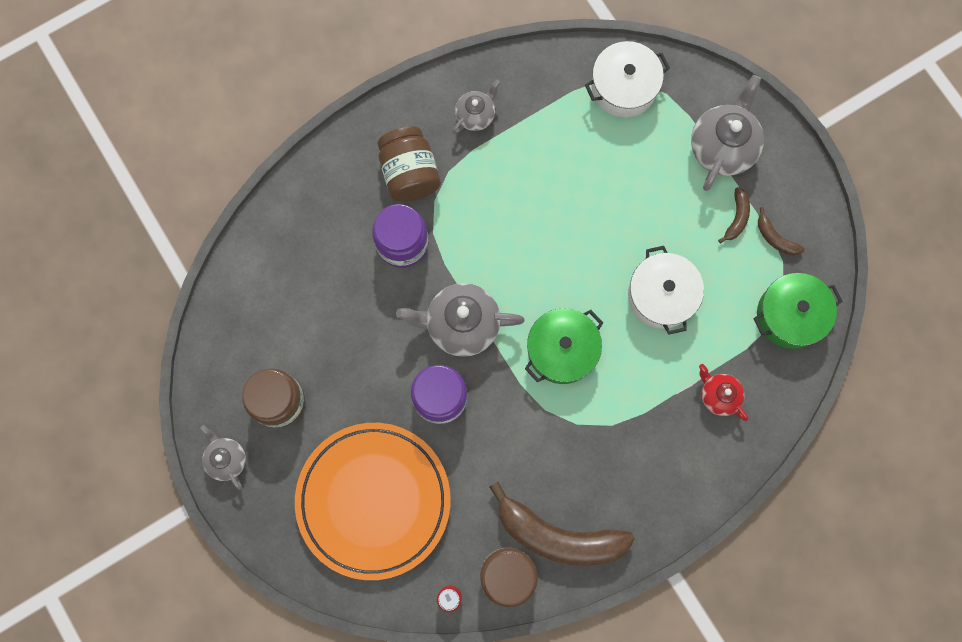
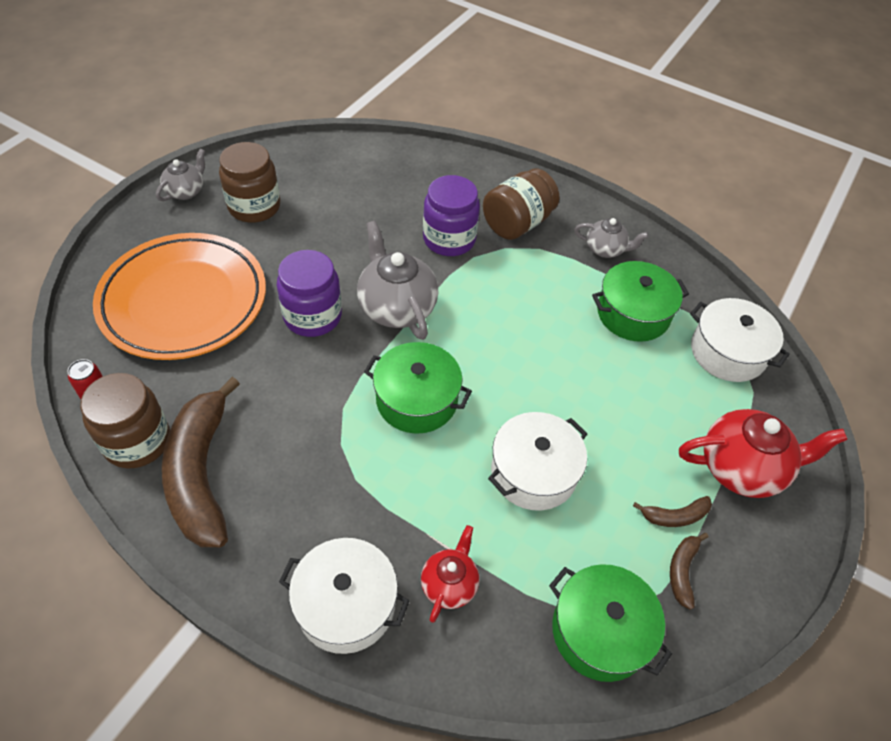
camera: 60 degrees right, 25 degrees down
grey teapot [691,75,764,191] -> red teapot [679,409,848,498]
none -> white pot [279,538,410,654]
none -> green pot [592,261,689,342]

